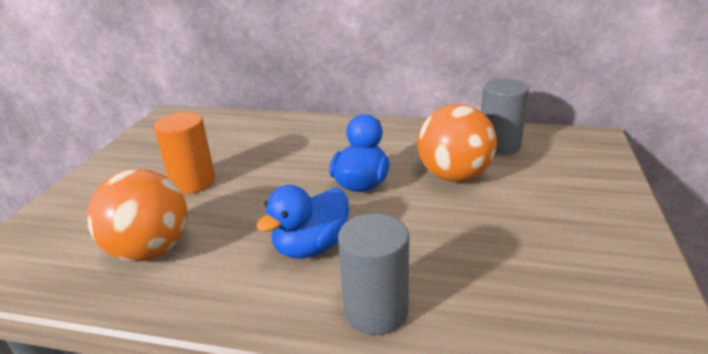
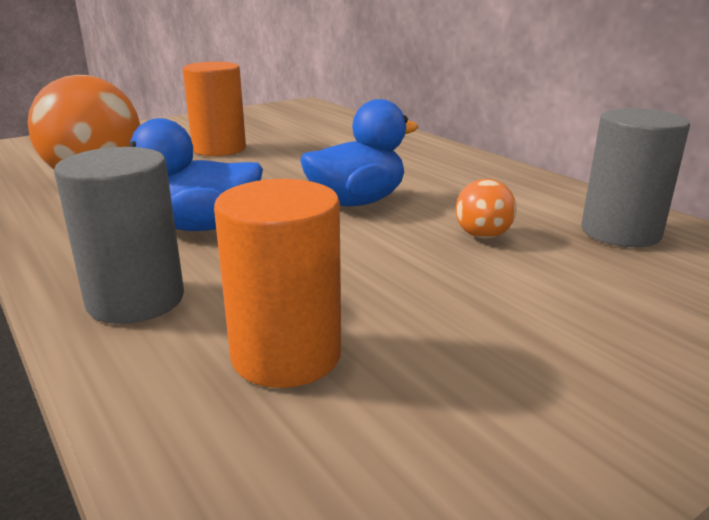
camera: 40 degrees right, 5 degrees down
orange ball [418,104,497,182] -> orange ball [456,179,517,239], size x0.46
none -> orange cylinder [214,179,341,388]

